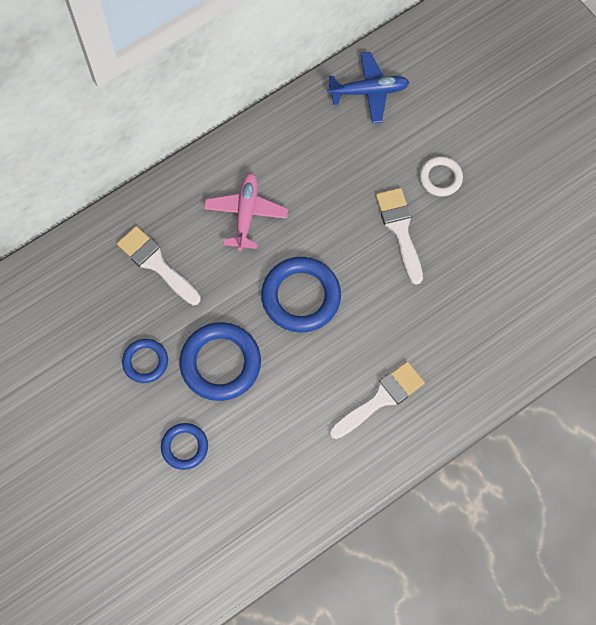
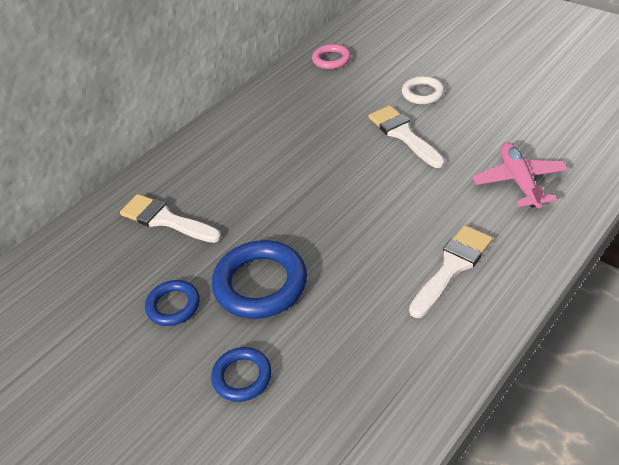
camera: 10 degrees left, 25 degrees down
pink plane [204,172,288,251] -> pink plane moved to [472,142,568,208]
blue ring [261,257,341,333] -> none
blue plane [328,52,409,123] -> pink ring [312,44,351,69]

